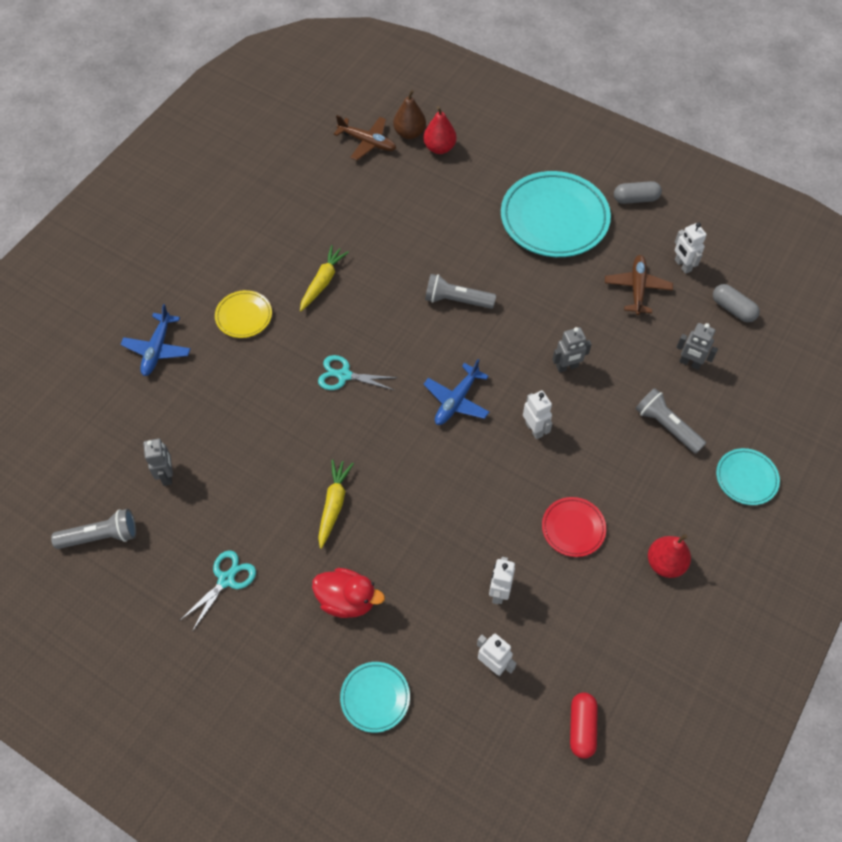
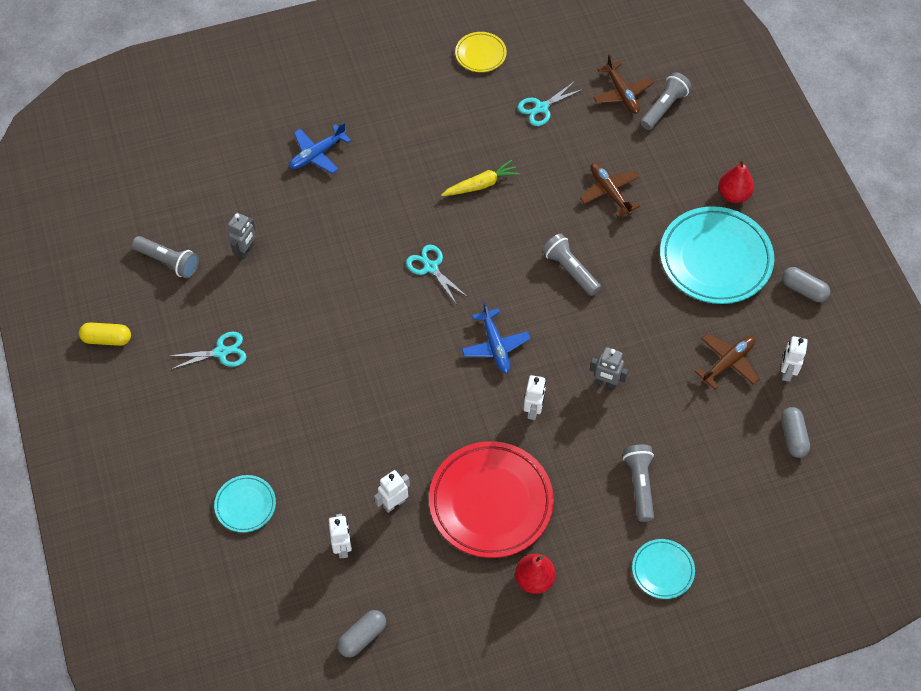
camera: 40 degrees right, 0 degrees up
yellow plate [215,290,272,338] -> yellow plate moved to [455,32,507,72]
red duck [312,568,385,618] -> none
yellow carrot [318,459,354,549] -> none
brown pear [393,90,426,139] -> grey flashlight [640,72,692,130]
red pear [423,106,456,154] -> red pear moved to [719,159,754,203]
blue plane [423,359,489,425] -> blue plane turned 90 degrees counterclockwise [462,302,531,373]
red plate [542,497,606,557] -> red plate [429,441,554,558], size x2.03
red capsule [570,692,598,759] -> grey capsule [337,610,386,657]
grey robot [676,323,718,370] -> none
none -> yellow capsule [79,322,131,346]
none -> turquoise scissors [518,81,583,126]
none -> brown plane [580,163,640,217]

